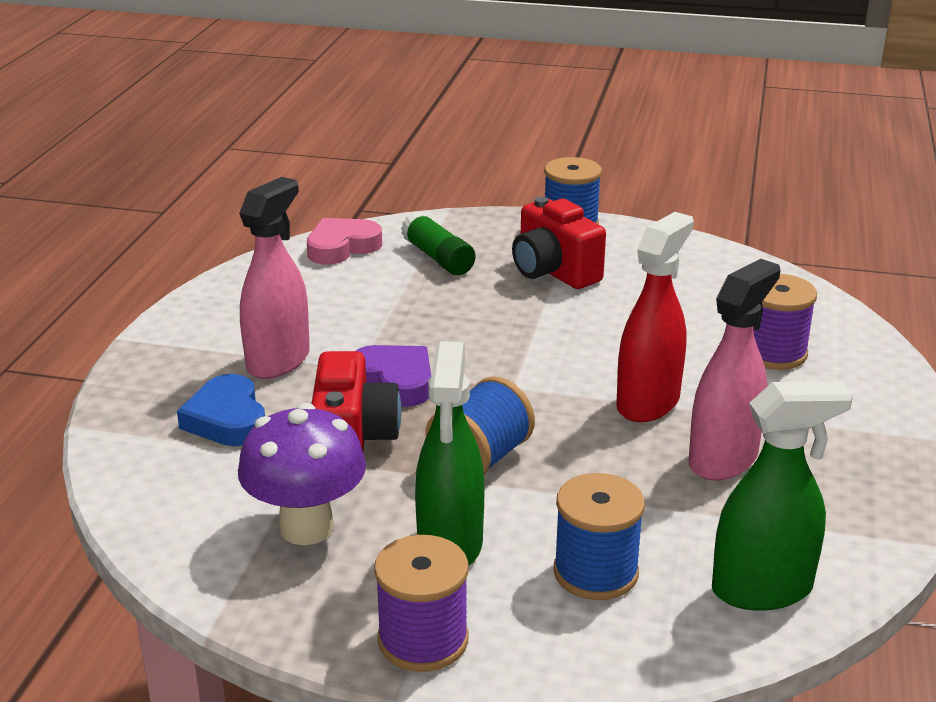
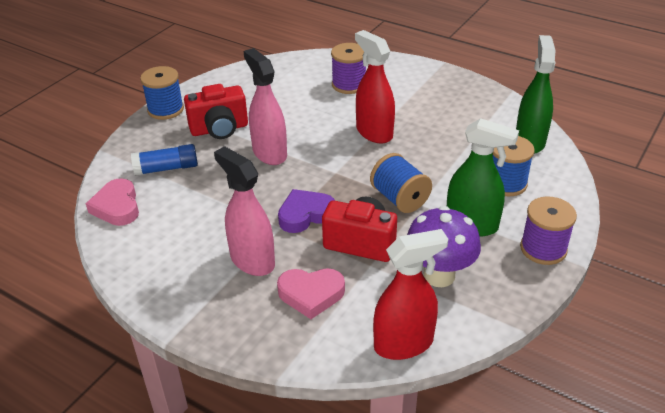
camera: 70 degrees left, 10 degrees up
blue heart [177,374,265,446] -> pink heart [277,268,345,319]
green glue stick [401,212,475,275] -> blue glue stick [131,144,198,176]
pink spray bottle [689,259,780,481] -> pink spray bottle moved to [244,48,287,165]
none -> red spray bottle [373,229,448,360]

